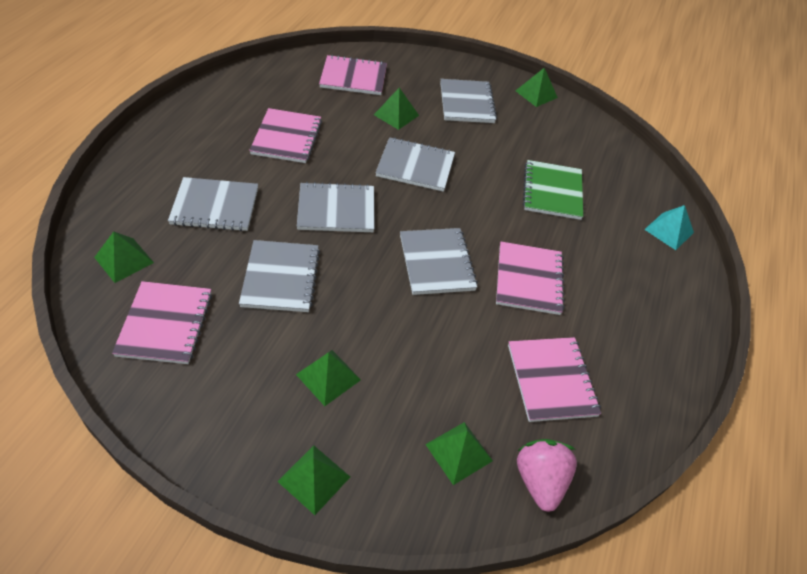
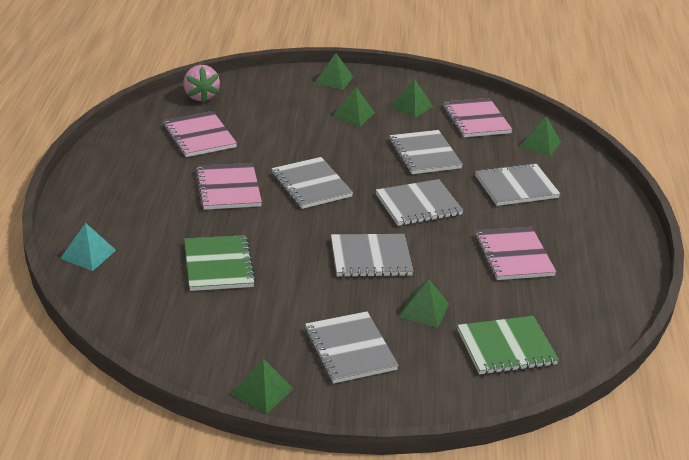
camera: 165 degrees right, 15 degrees down
pink notebook [319,55,387,95] -> green notebook [457,316,559,375]
green pyramid [425,422,493,485] -> green pyramid moved to [390,79,433,118]

